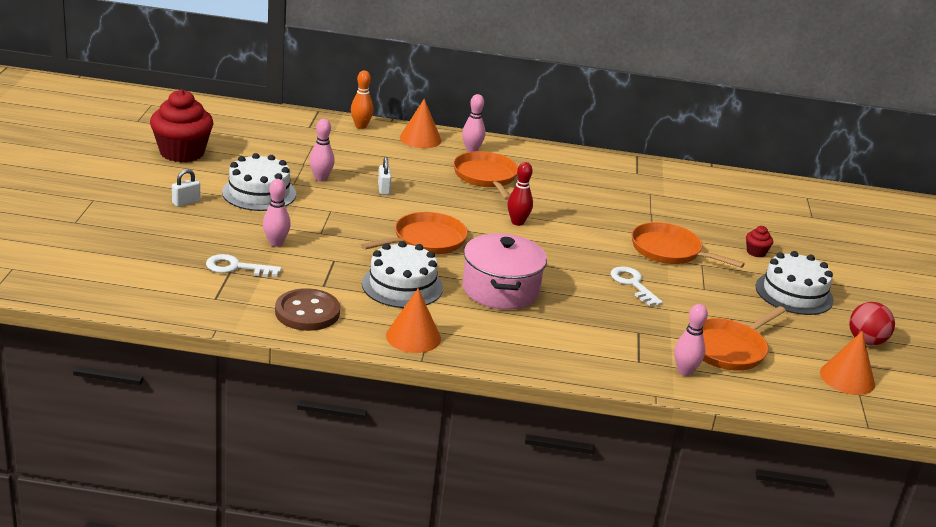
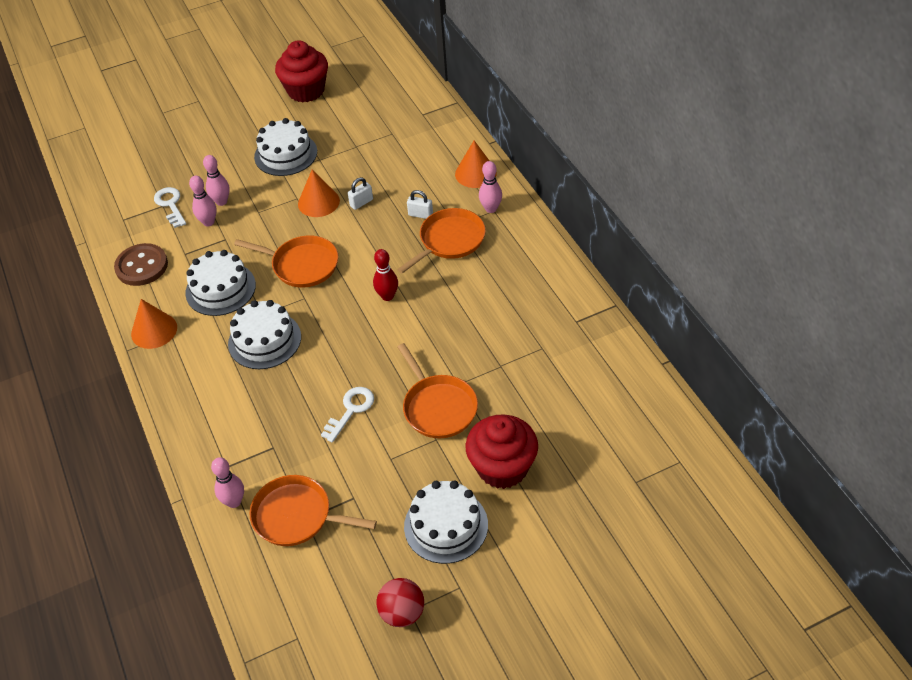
camera: 65 degrees right, 20 degrees up
white padlock [172,169,200,207] -> white padlock moved to [407,190,433,219]
pink bowling pin [310,119,335,181] -> pink bowling pin moved to [189,176,217,226]
orange bowling pin [351,71,374,129] -> none
pink pot [462,233,547,310] -> white cake [228,300,301,369]
orange pan [631,222,745,268] -> orange pan turned 150 degrees clockwise [398,343,478,438]
red cupcake [746,226,773,257] -> red cupcake [465,414,538,489], size x2.35
orange cone [820,331,875,395] -> orange cone moved to [298,169,340,217]

